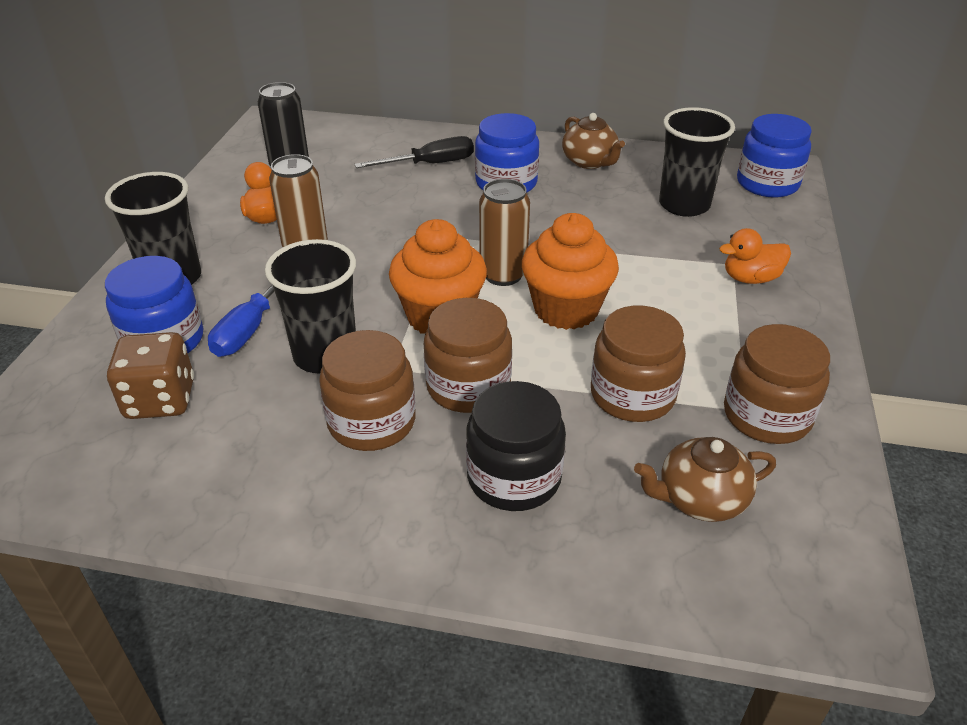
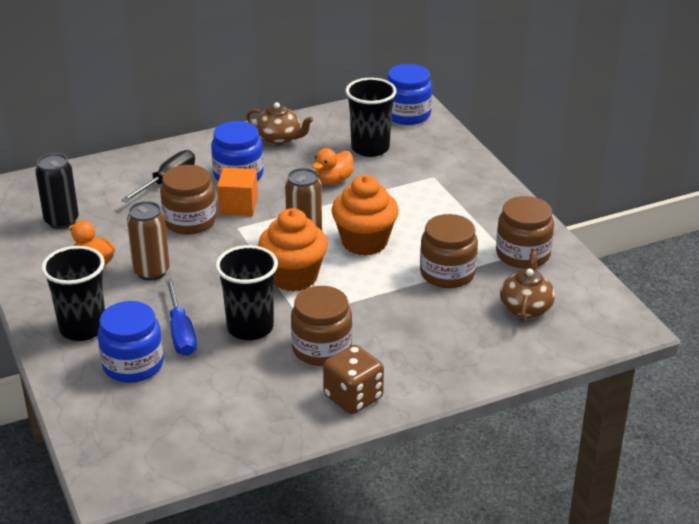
camera: 35 degrees left, 5 degrees down
brown dice [107,332,194,419] -> brown dice moved to [323,345,384,414]
brown jar [424,298,512,413] -> brown jar moved to [160,165,216,235]
black jar [466,381,566,511] -> none
brown teapot [634,437,776,522] -> brown teapot turned 150 degrees clockwise [500,250,555,322]
orange duck [719,228,791,284] -> orange duck moved to [312,148,354,184]
none -> orange cube [217,168,258,216]

